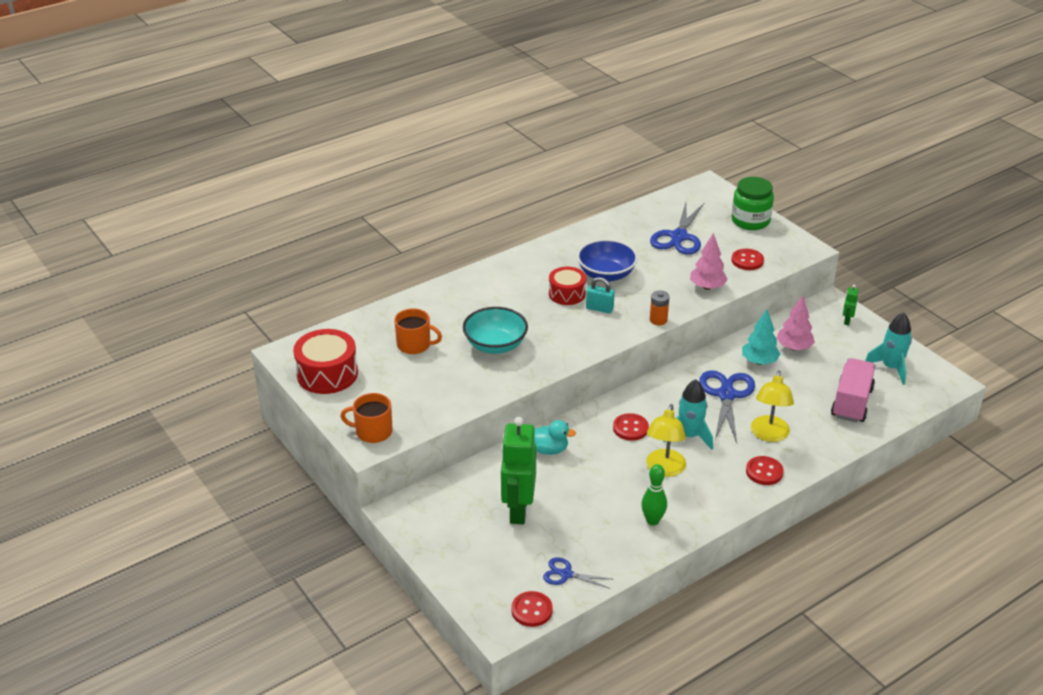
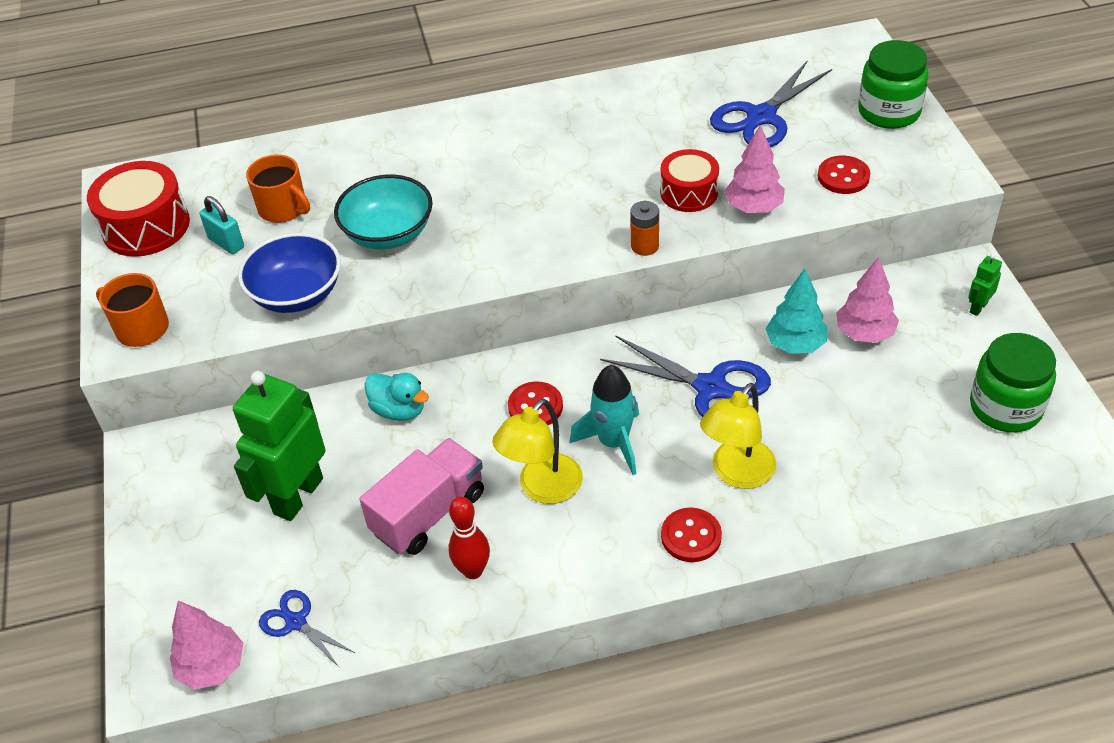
camera: 25 degrees right, 10 degrees up
red button [511,591,553,627] -> pink tree [170,601,243,690]
red drum [549,267,586,305] -> red drum moved to [660,149,719,212]
blue bowl [577,239,638,282] -> blue bowl moved to [238,233,341,313]
turquoise padlock [586,277,615,314] -> turquoise padlock moved to [200,196,244,254]
green bowling pin [641,464,667,525] -> red bowling pin [449,497,490,579]
blue scissors [699,370,755,443] -> blue scissors turned 90 degrees clockwise [600,335,771,417]
pink truck [831,358,875,423] -> pink truck moved to [360,438,484,555]
turquoise rocket [865,312,912,385] -> green jar [970,333,1056,432]

